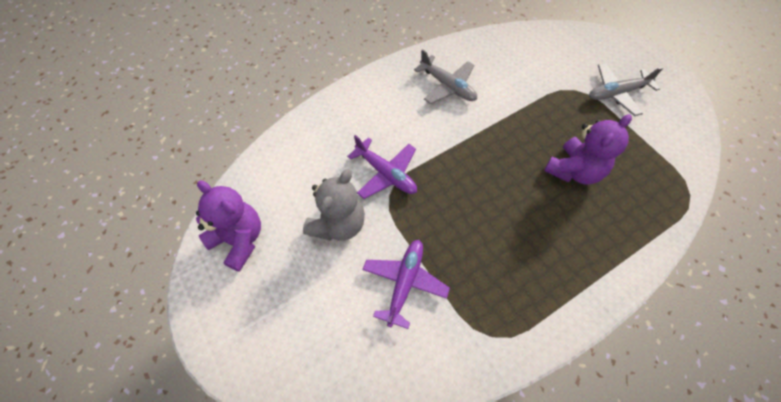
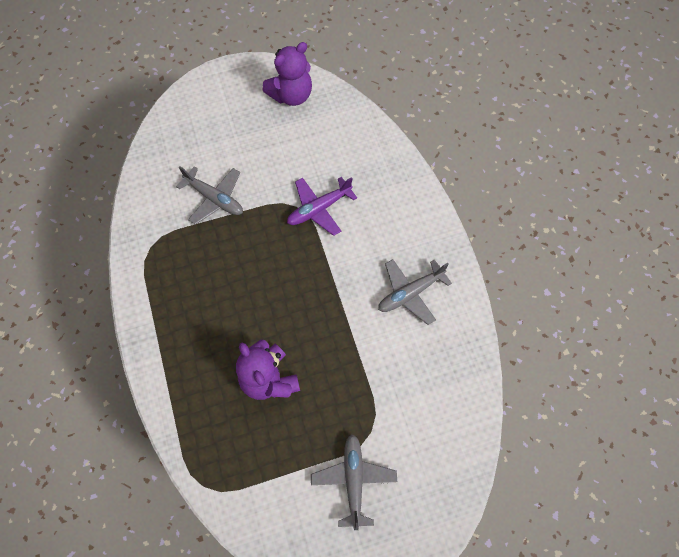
camera: 105 degrees right, 5 degrees up
grey teddy bear [303,169,365,241] -> none
purple plane [362,240,450,329] -> grey plane [176,166,243,225]

